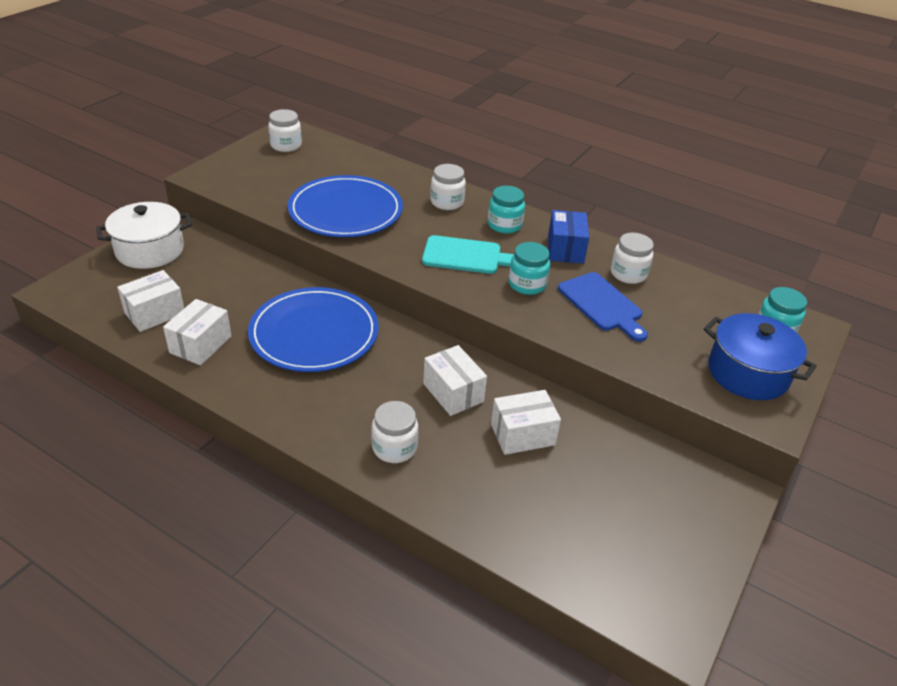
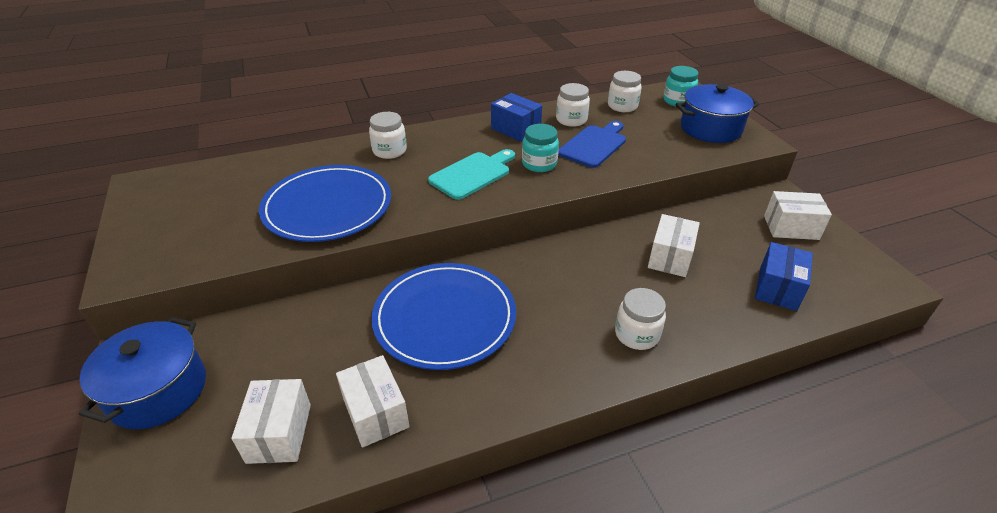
camera: 50 degrees left, 0 degrees up
white pot [96,202,192,269] -> blue pot [79,317,206,429]
white jar [268,109,302,152] -> white jar moved to [608,71,641,112]
white box [423,345,487,416] -> white box moved to [764,191,832,240]
turquoise jar [488,186,525,234] -> none
blue cutting board [558,272,648,342] -> blue cutting board turned 60 degrees counterclockwise [558,121,626,168]
none -> blue box [755,242,813,311]

